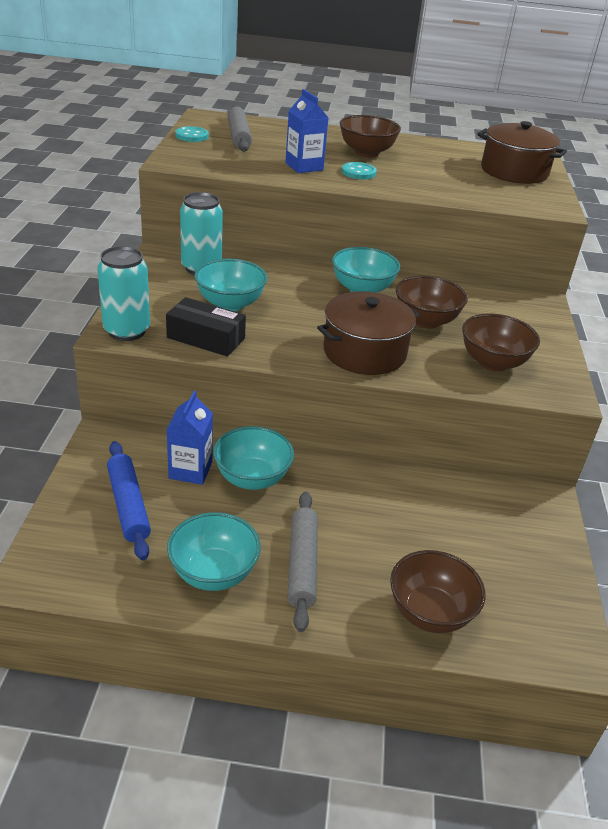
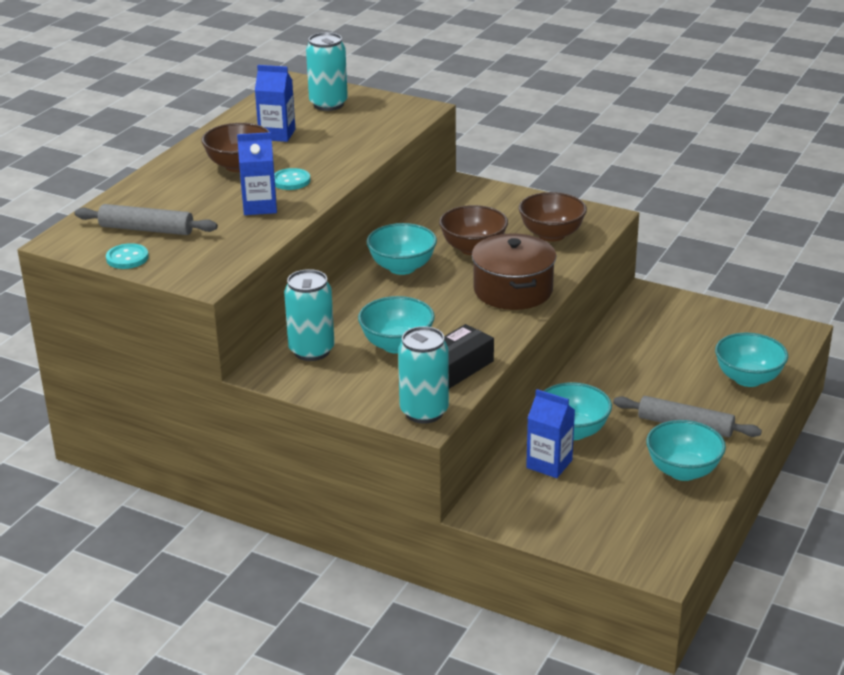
camera: 65 degrees left, 5 degrees down
blue rolling pin [107,441,151,560] -> none
brown bowl [390,550,485,633] -> turquoise bowl [715,333,788,387]
brown pot [478,121,567,184] -> turquoise can [306,32,348,111]
none -> blue carton [255,65,295,142]

